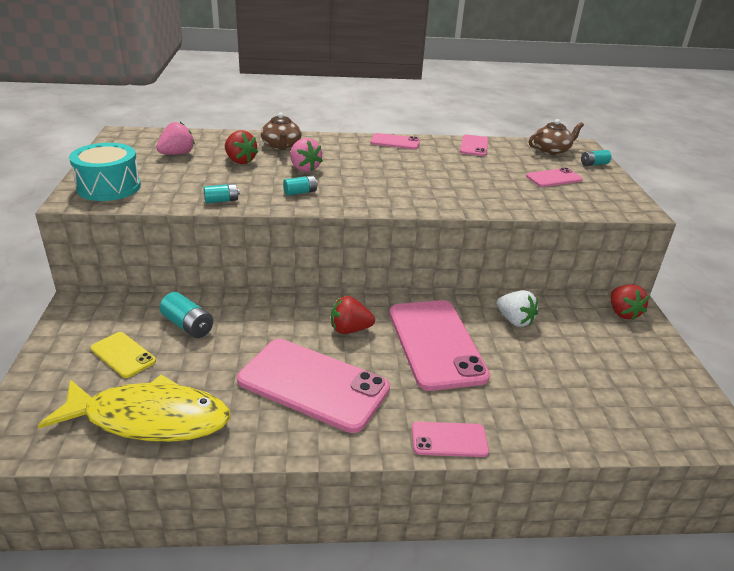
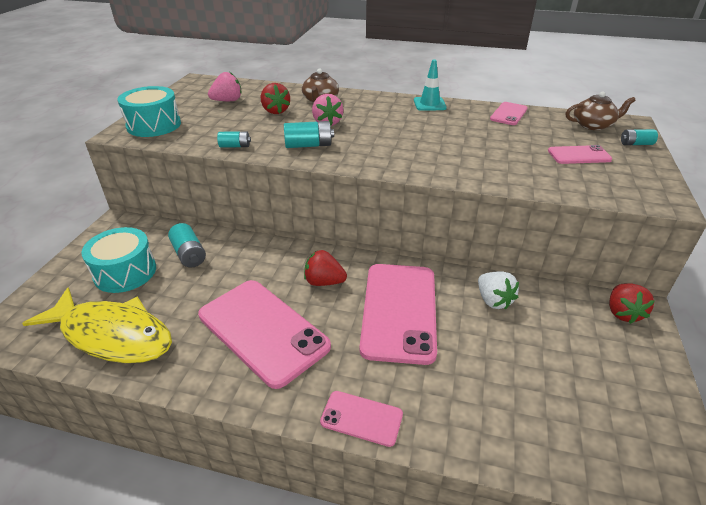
camera: 20 degrees right, 5 degrees up
yellow phone [91,332,156,378] -> turquoise drum [81,227,156,293]
turquoise battery [283,175,318,196] -> turquoise battery [284,121,334,148], size x1.57
pink phone [371,133,420,149] -> turquoise traffic cone [414,60,447,111]

